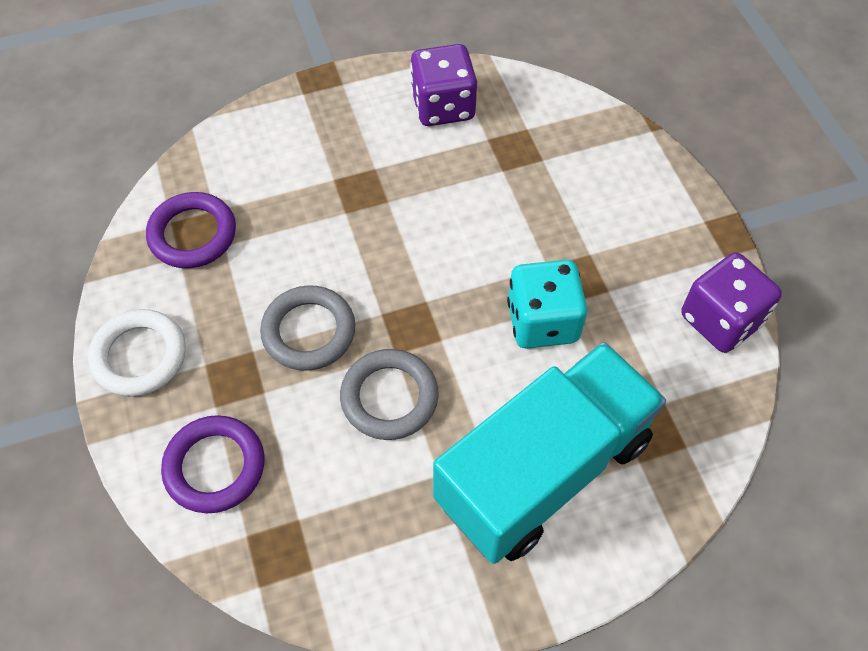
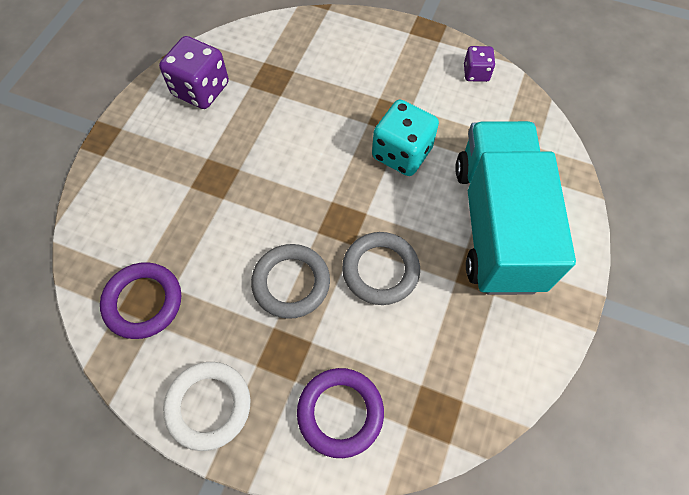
camera: 50 degrees left, 5 degrees up
purple dice [681,252,782,353] -> purple dice [464,46,495,82], size x0.57

